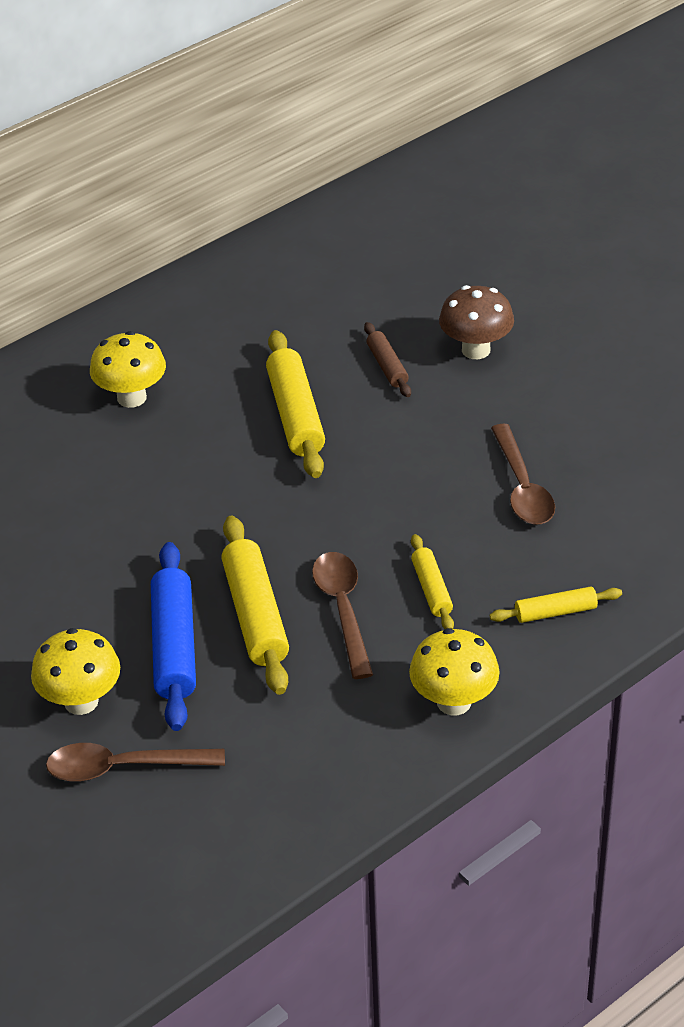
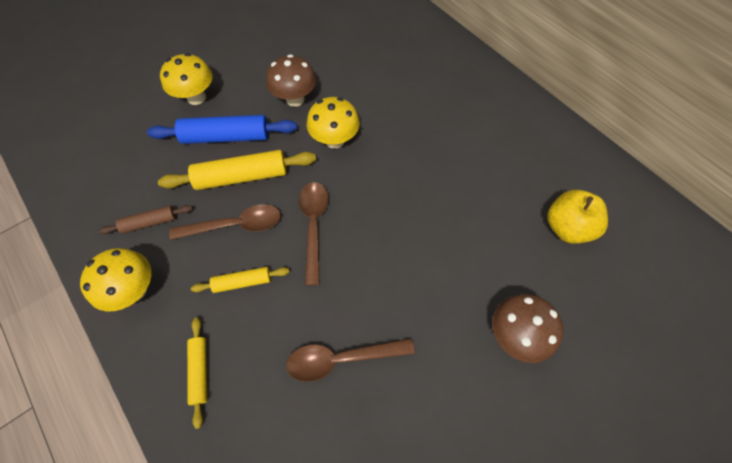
camera: 90 degrees right, 20 degrees up
brown spoon [46,743,225,782] -> brown spoon moved to [299,182,329,286]
yellow mushroom [90,331,166,408] -> yellow mushroom moved to [307,97,360,149]
yellow rolling pin [266,330,325,478] -> none
brown rolling pin [364,322,411,397] -> brown rolling pin moved to [99,205,193,234]
none -> brown mushroom [266,54,316,107]
none -> yellow apple [547,190,608,244]

